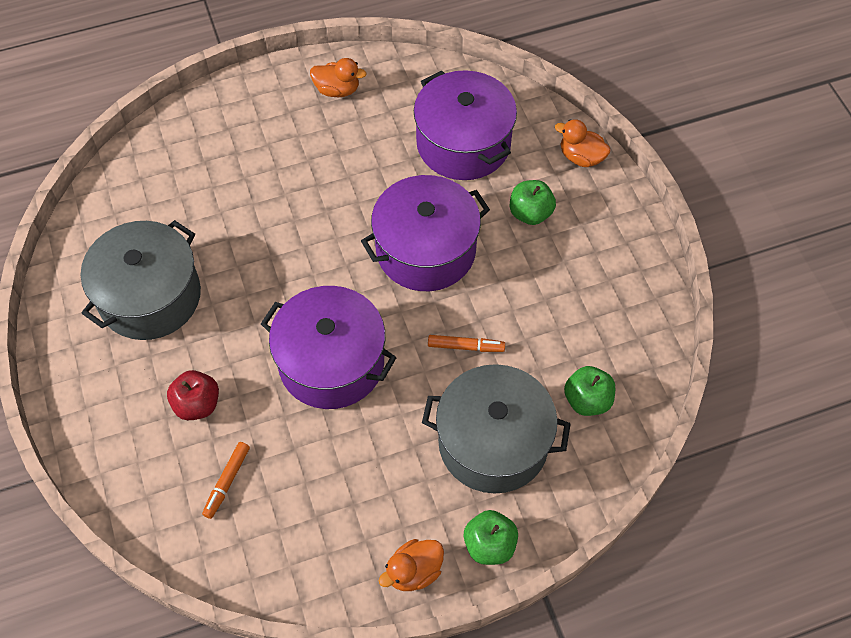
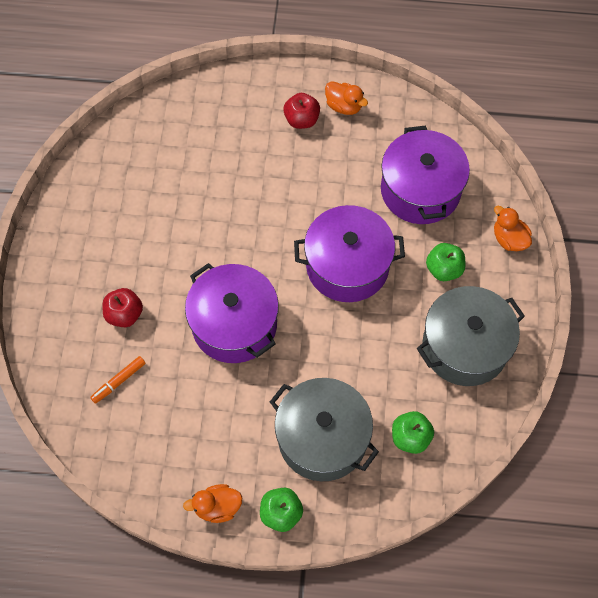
camera: 25 degrees right, 5 degrees up
grey pot [81,220,201,340] -> grey pot moved to [417,286,525,386]
orange marker [428,335,505,352] -> none
none -> red apple [283,93,320,129]

